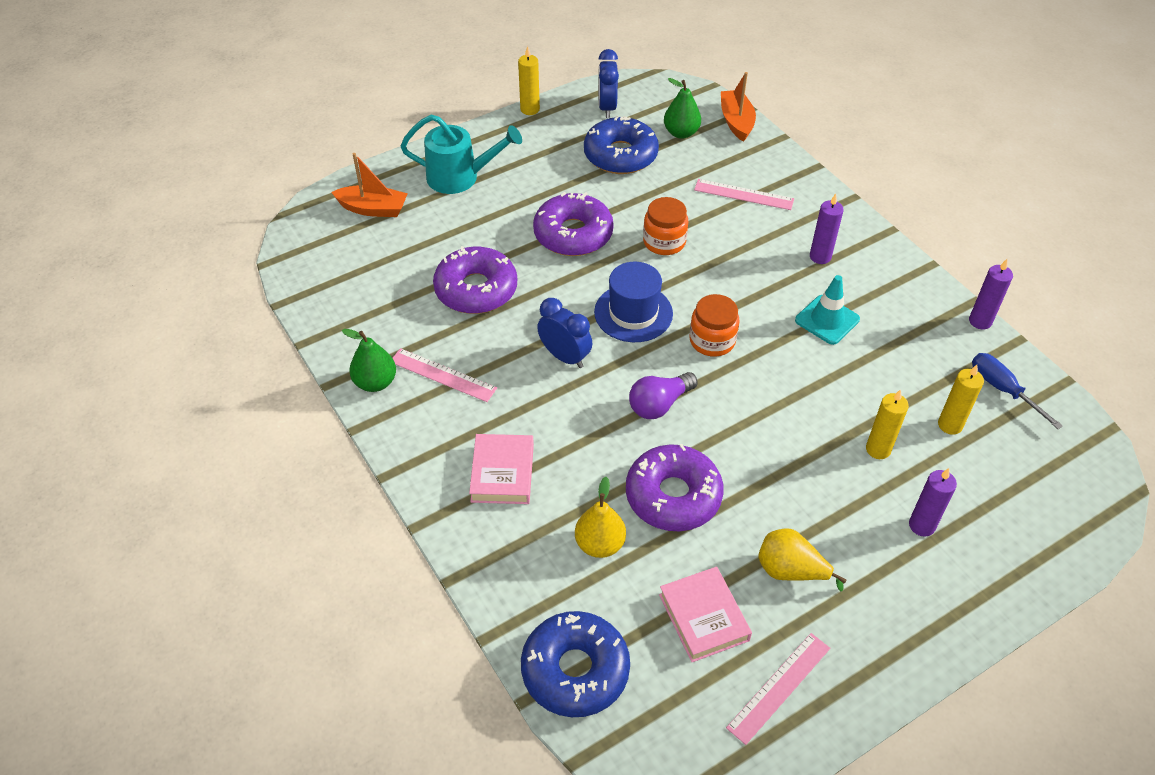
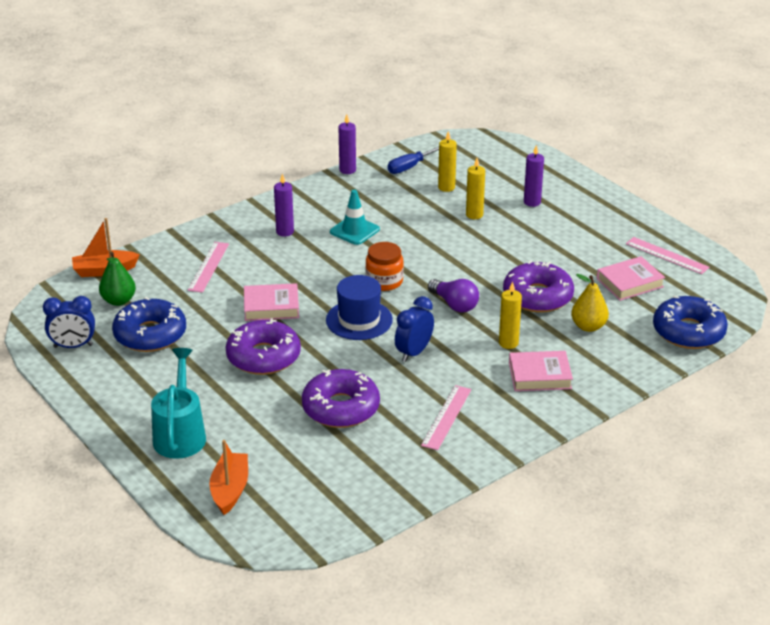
camera: 95 degrees left, 15 degrees down
green pear [342,329,396,392] -> none
yellow candle [518,46,540,115] -> yellow candle moved to [499,281,522,349]
orange jar [643,197,688,255] -> pink book [244,283,299,321]
yellow pear [758,528,846,592] -> none

